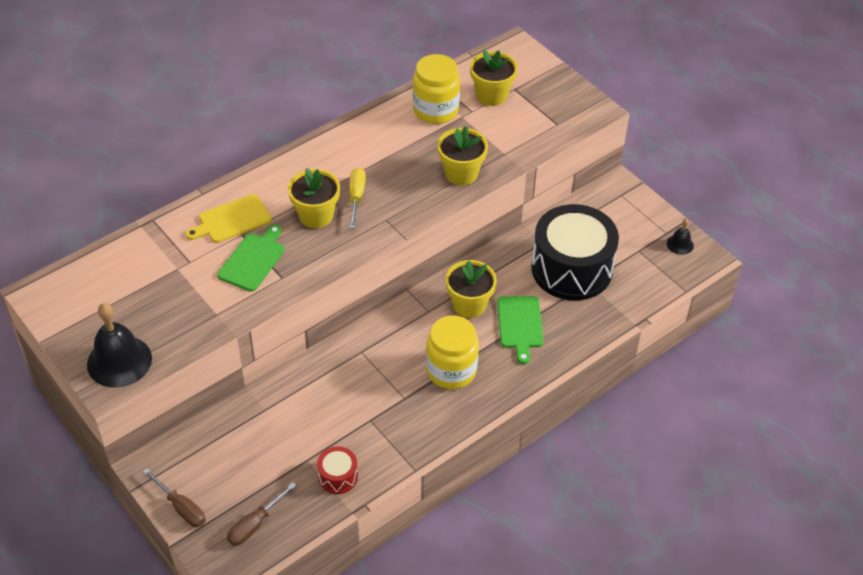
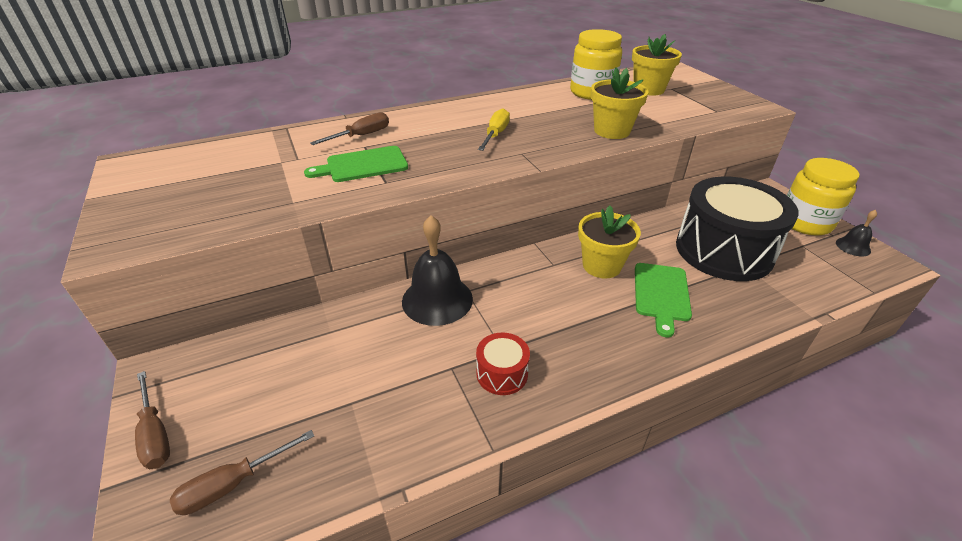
camera: 15 degrees right, 10 degrees down
black bell [87,303,152,388] -> black bell moved to [402,215,473,326]
yellow cutting board [185,194,272,243] -> brown screwdriver [310,112,389,145]
green cutting board [217,224,285,292] -> green cutting board turned 150 degrees counterclockwise [304,146,408,182]
yellow flower pot [288,168,340,228] -> none
red drum [317,446,358,494] -> red drum moved to [476,332,530,395]
yellow jar [426,315,479,389] -> yellow jar moved to [787,158,860,236]

